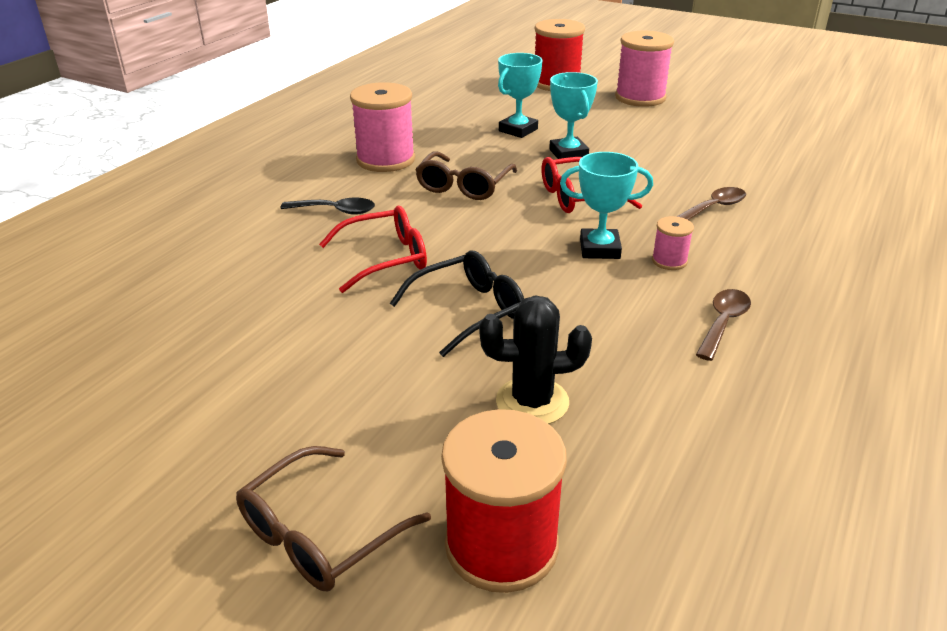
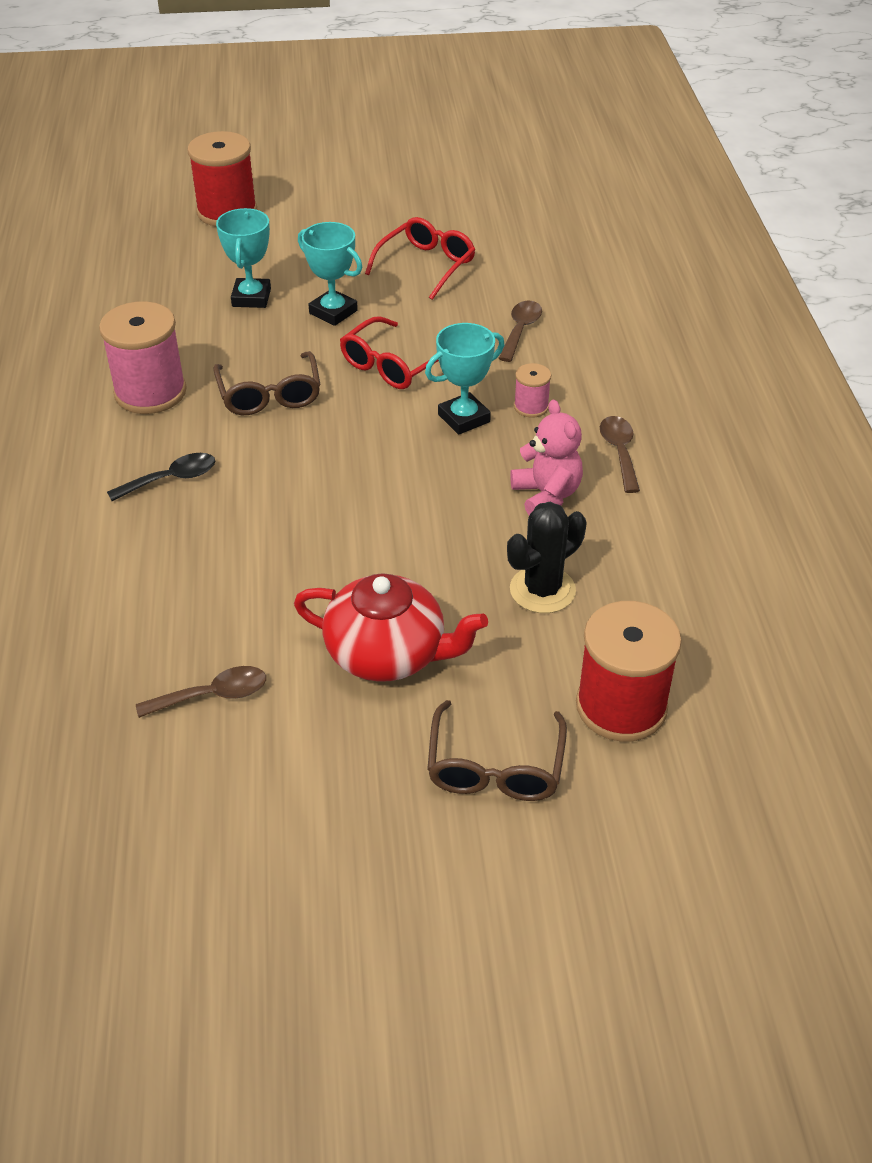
camera: 35 degrees left, 10 degrees up
red glasses [319,206,427,293] -> red glasses moved to [365,217,475,300]
black glasses [390,251,524,357] -> none
pink spool [615,31,674,107] -> none
none -> brown spoon [136,666,266,718]
none -> red teapot [294,573,488,682]
none -> pink teddy bear [510,399,583,515]

